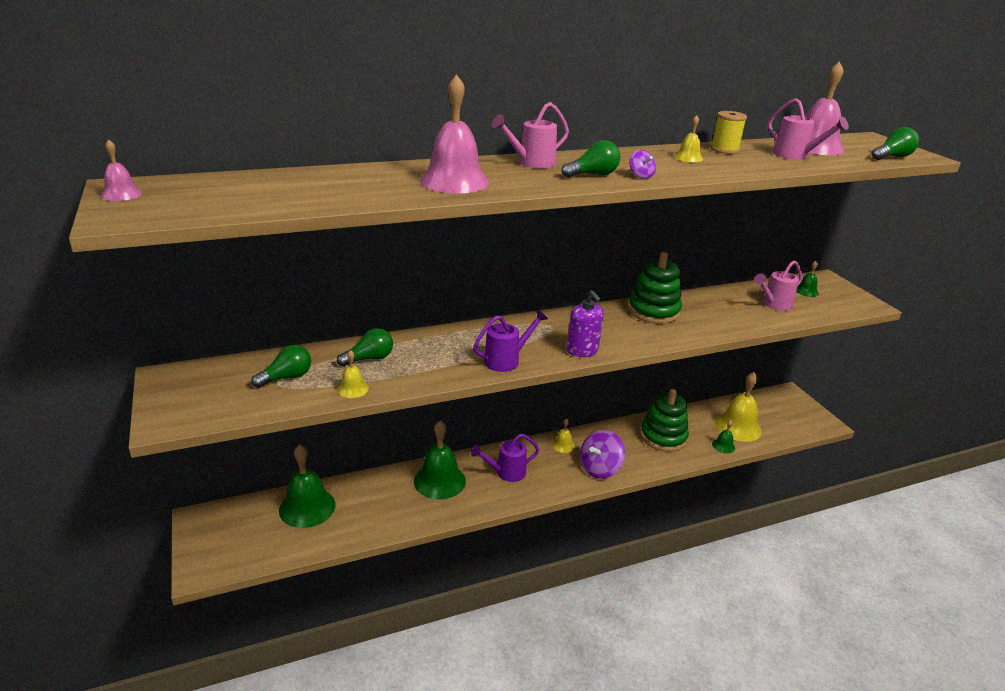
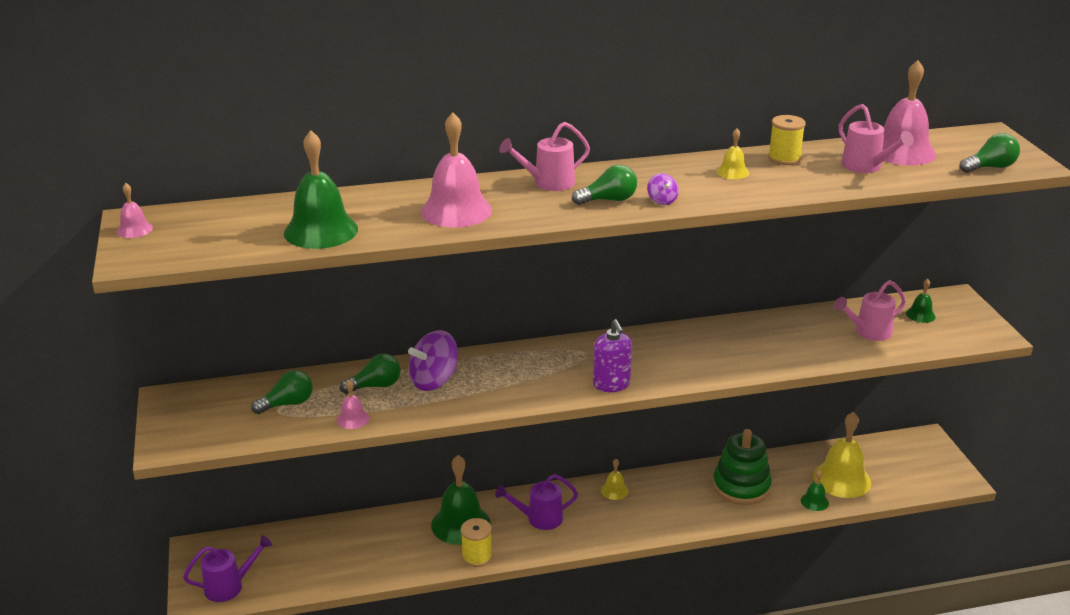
camera: 10 degrees right, 0 degrees up
green bell [279,445,336,528] -> green bell moved to [284,130,358,249]
yellow bell [337,350,369,398] -> pink bell [337,380,369,429]
purple watering can [473,310,548,372] -> purple watering can moved to [183,535,272,602]
purple spinning top [580,430,625,479] -> purple spinning top moved to [408,330,458,391]
green stacking toy [628,252,682,324] -> none
none -> yellow spool [461,518,492,567]

